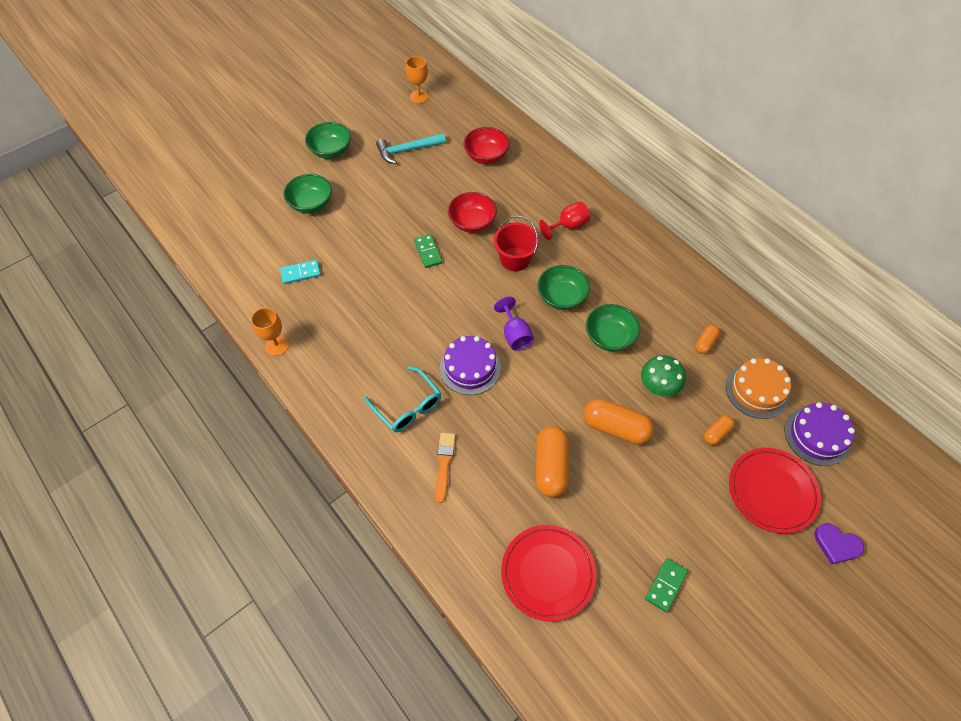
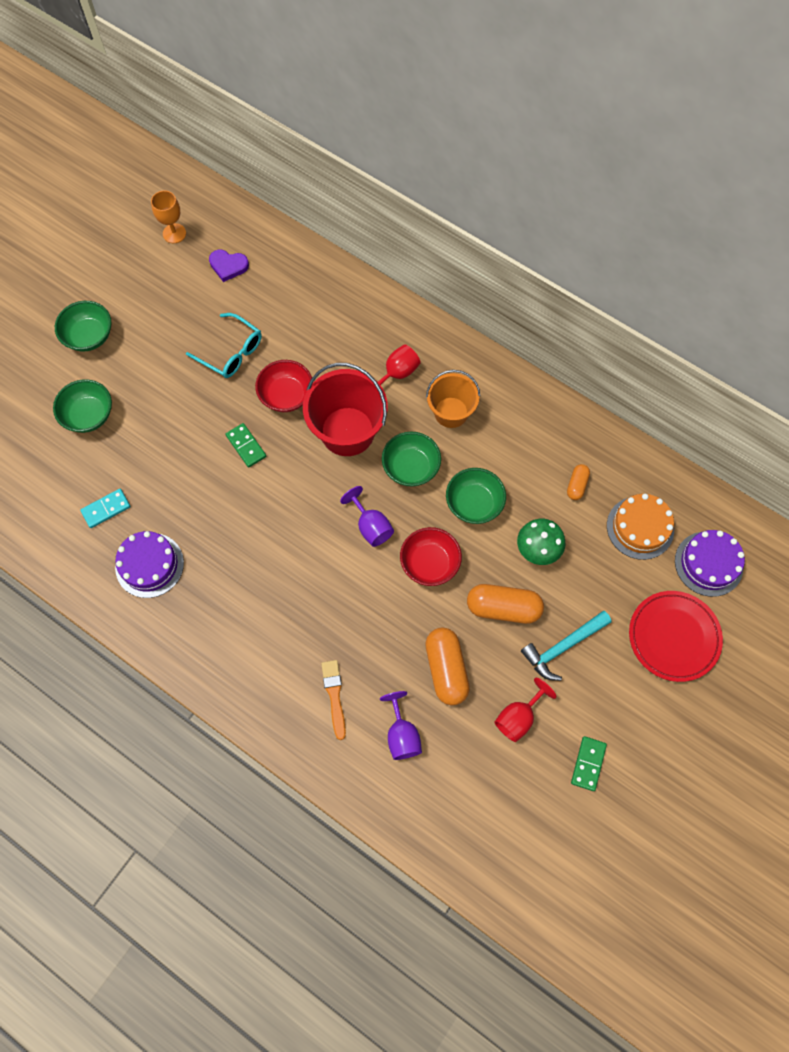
camera: 15 degrees left, 10 degrees up
orange goblet [251,308,289,356] -> none
turquoise glasses [364,366,441,432] -> turquoise glasses moved to [186,313,262,378]
turquoise hammer [376,133,446,164] -> turquoise hammer moved to [521,611,612,681]
purple cake [440,336,501,395] -> purple cake moved to [115,531,184,598]
red bowl [464,127,509,164] -> red bowl moved to [400,527,462,586]
red bucket [494,216,539,271] -> red bucket [303,363,388,456], size x1.58
red plate [501,525,596,622] -> none
orange capsule [704,415,735,445] -> none
purple heart [815,523,864,565] -> purple heart moved to [209,250,249,282]
none -> purple goblet [380,691,422,760]
none -> orange bucket [426,370,480,428]
none -> red goblet [494,678,557,742]

